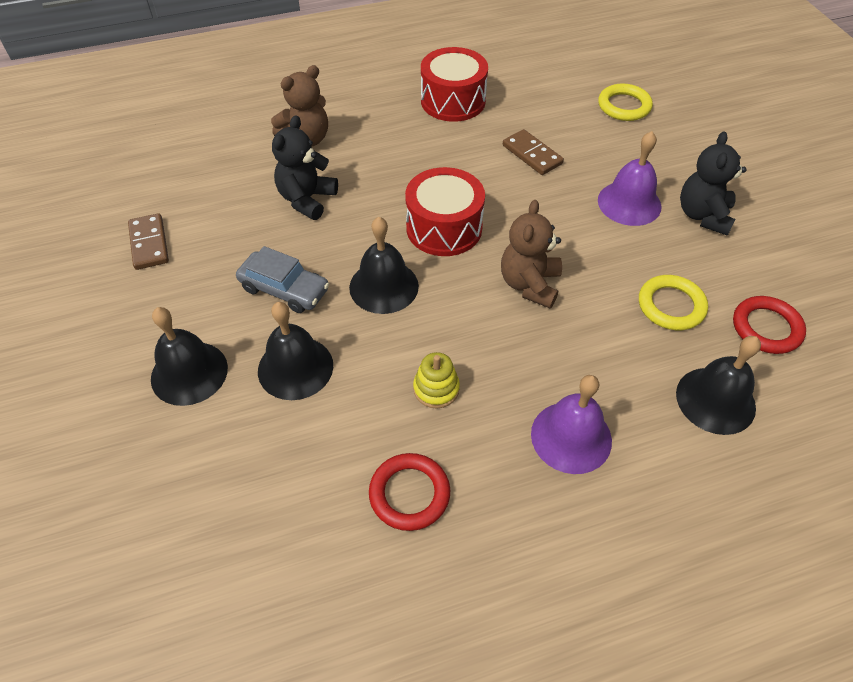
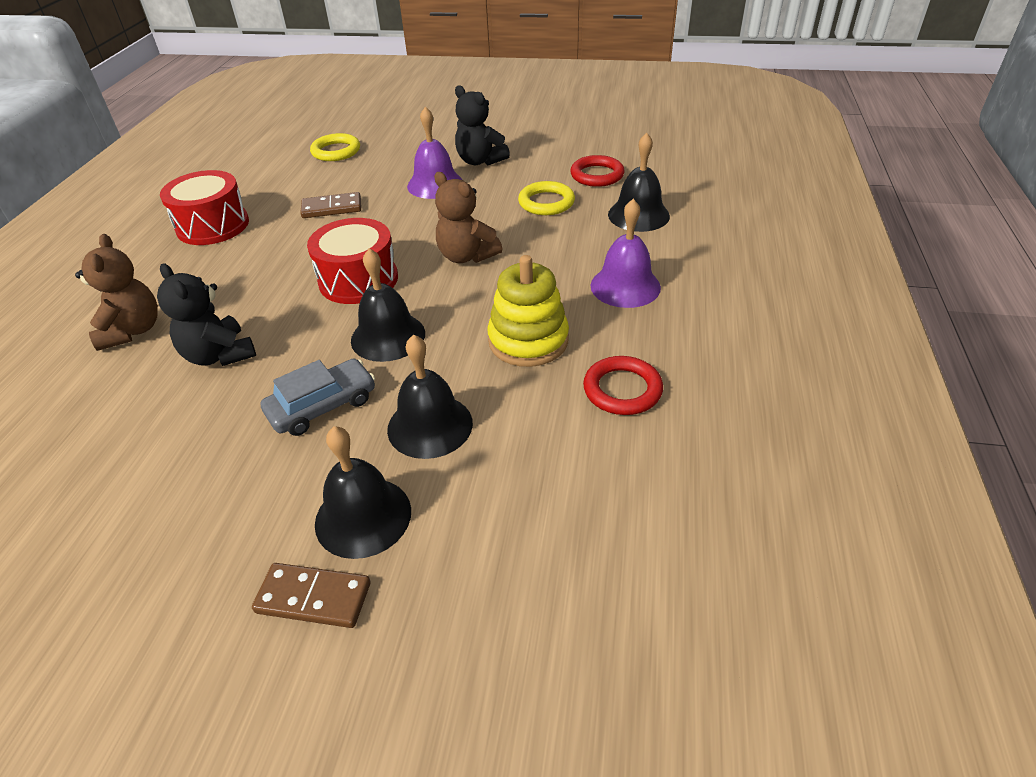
camera: 60 degrees left, 10 degrees down
brown domino [128,213,169,270] -> brown domino moved to [252,563,371,628]
yellow stacking toy [413,352,460,409] -> yellow stacking toy [487,255,569,367], size x1.77

